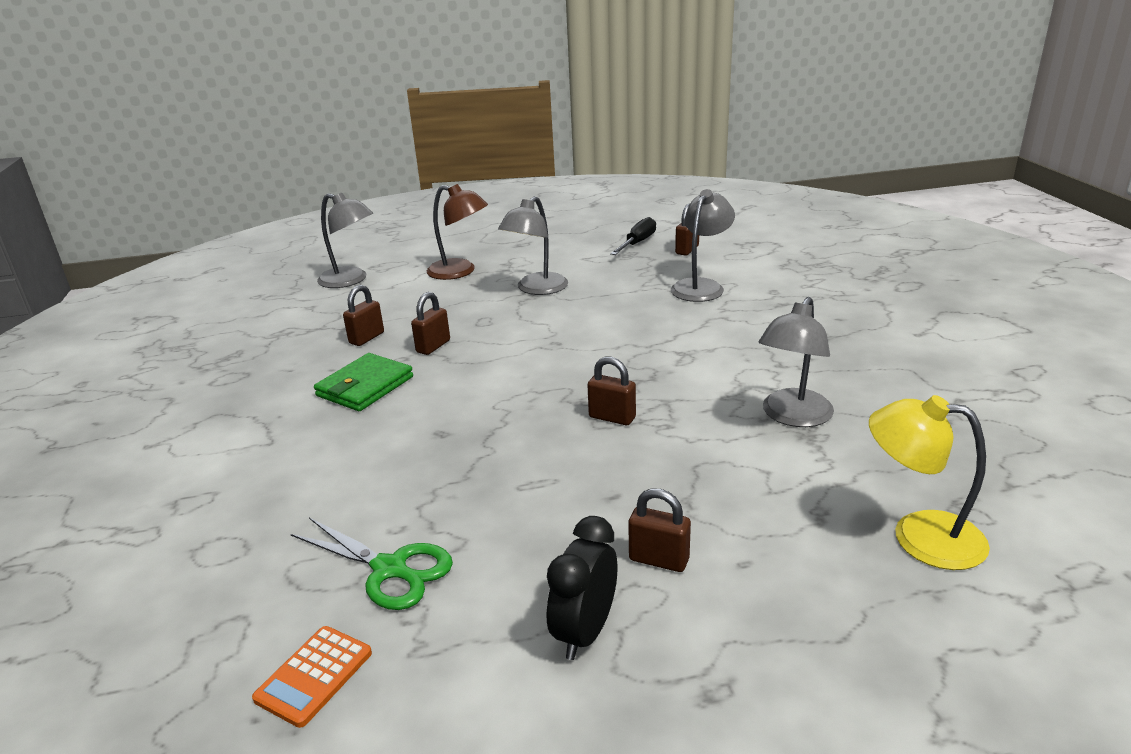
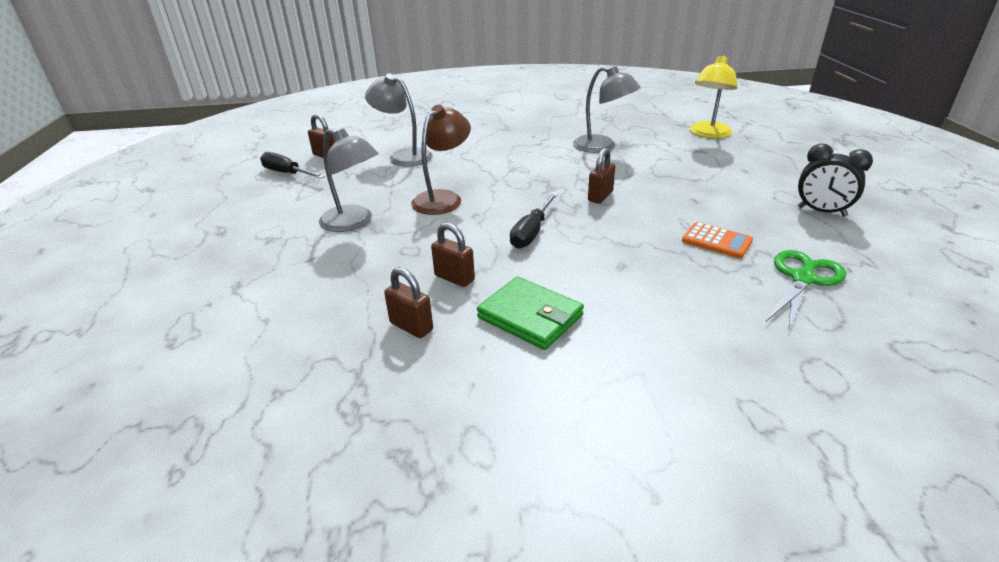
camera: 85 degrees left, 5 degrees up
orange calculator [252,626,372,728] -> orange calculator moved to [682,222,753,258]
grey lamp [317,192,373,288] -> none
brown lamp [427,184,488,280] -> brown lamp moved to [411,105,471,215]
brown padlock [628,488,691,572] -> none
none -> black screwdriver [510,193,558,249]

